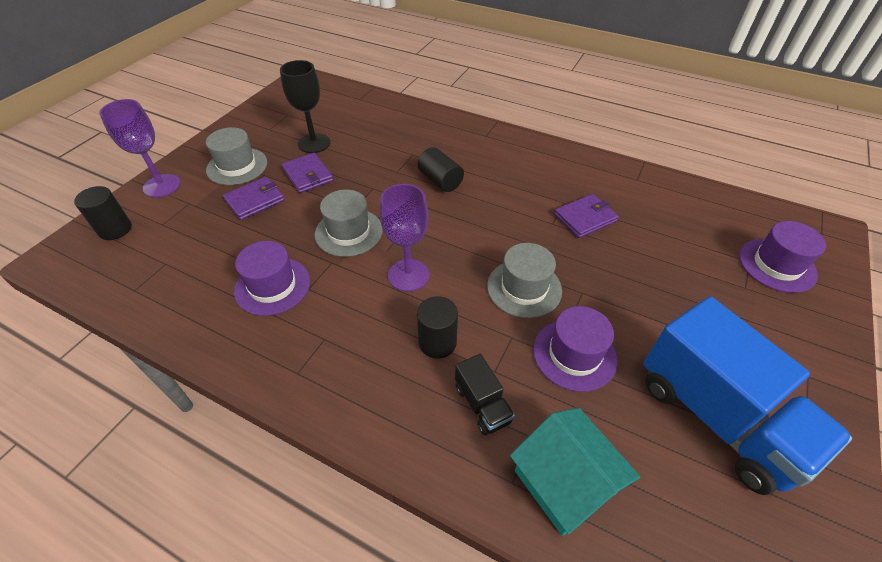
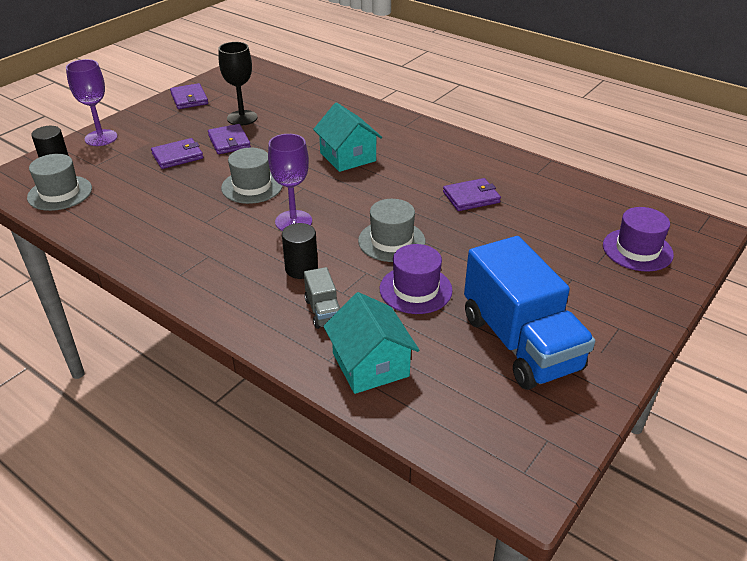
camera: 10 degrees right, 10 degrees down
grey hat [206,127,268,185] -> grey hat moved to [27,154,92,211]
purple hat [234,241,310,316] -> none
black cylinder [418,147,464,192] -> turquoise house [313,102,382,172]
black truck [455,354,515,435] -> grey truck [304,267,341,329]
none -> purple wallet [170,83,208,109]

